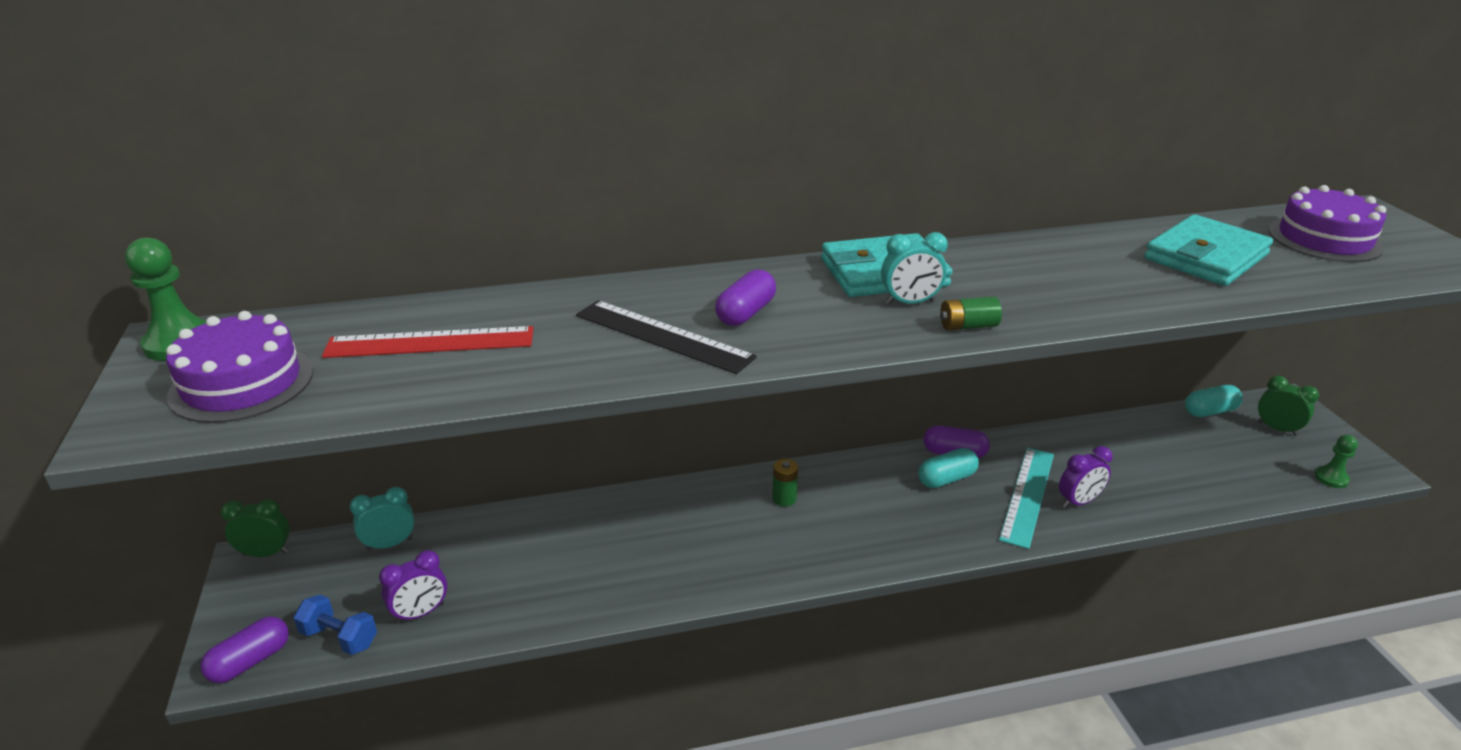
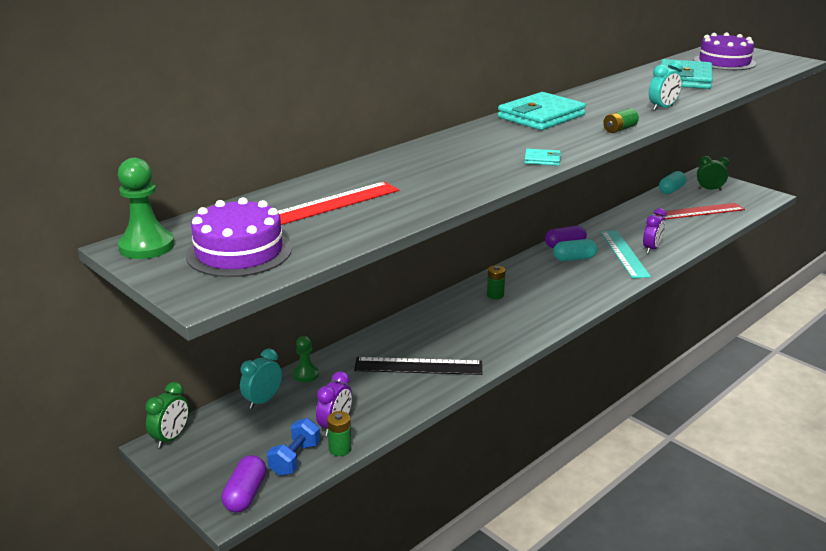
camera: 30 degrees left, 5 degrees down
green clock [221,499,290,557] -> green clock turned 150 degrees clockwise [145,382,189,448]
blue dumbbell [293,595,377,655] -> blue dumbbell turned 60 degrees counterclockwise [267,418,320,476]
black ruler [576,300,757,374] -> black ruler moved to [354,357,483,375]
purple capsule [715,269,776,326] -> none
turquoise clock [881,232,948,305] -> turquoise clock moved to [649,61,683,111]
turquoise capsule [918,448,979,488] -> turquoise capsule turned 45 degrees clockwise [553,239,598,261]
green pawn [1315,435,1358,488] -> green pawn moved to [293,336,319,382]
none -> green battery [327,411,351,456]
none -> turquoise wallet [524,149,562,166]
none -> red ruler [657,203,745,220]

